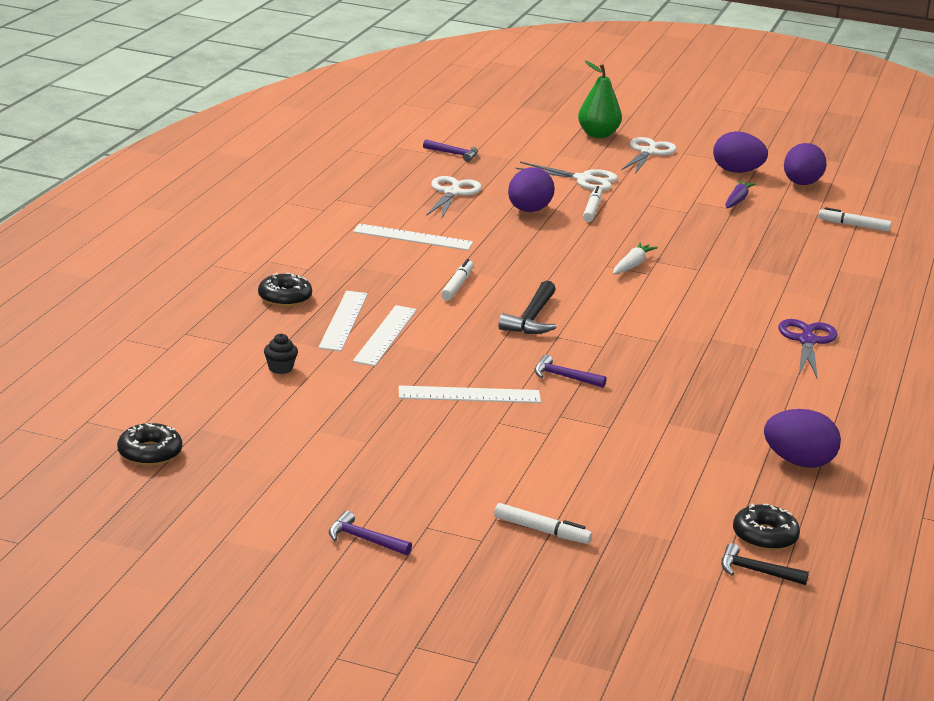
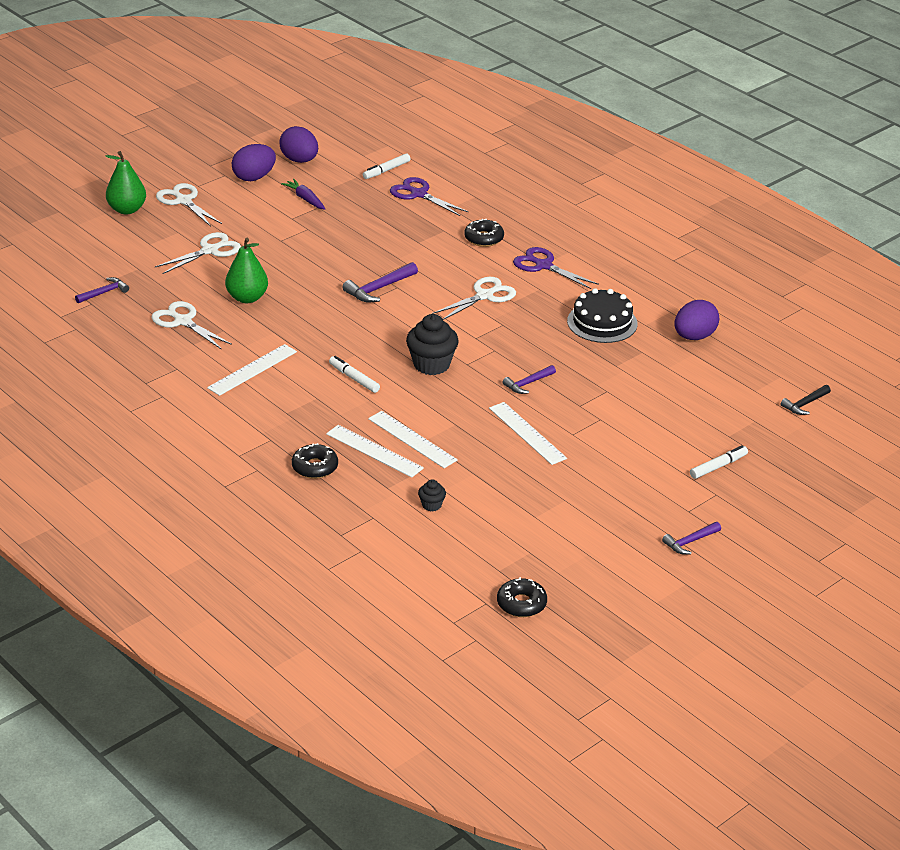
camera: 60 degrees left, 10 degrees up
white ruler [399,385,541,403] -> white ruler turned 60 degrees counterclockwise [489,402,567,465]
black hammer [499,280,557,334] -> black cupcake [406,314,459,375]
purple egg [508,167,555,212] -> green pear [225,238,268,303]
white marker [583,186,602,222] -> none
white carrot [613,242,658,274] -> purple hammer [342,262,418,302]
black donut [733,504,800,551] -> black donut moved to [464,219,504,247]
none -> purple scissors [390,177,468,216]
none -> white scissors [432,277,516,320]
none -> black cake [567,288,637,343]

